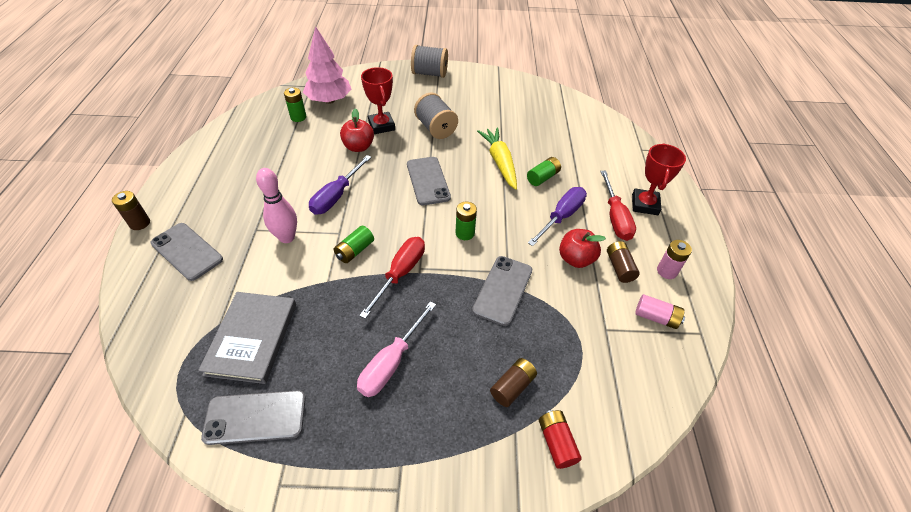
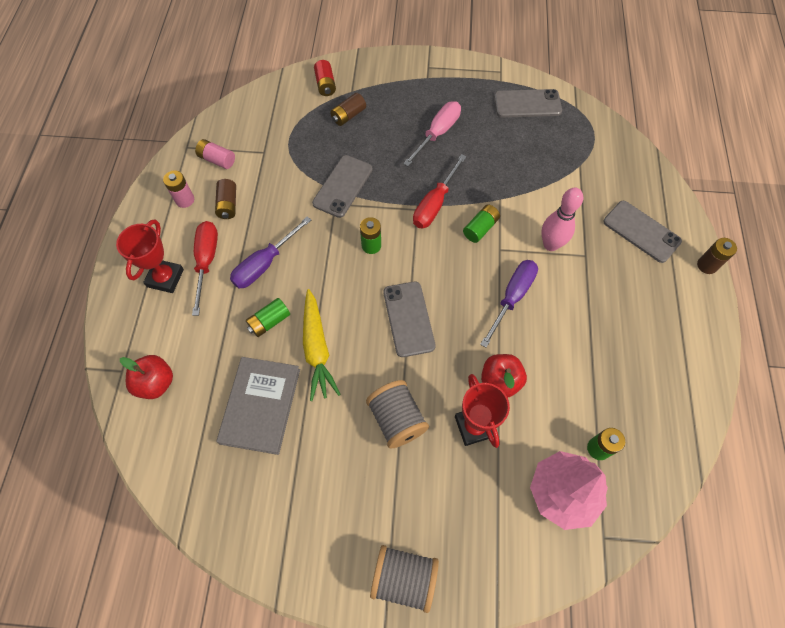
camera: 175 degrees left, 15 degrees up
grey book [198,292,296,384] -> grey book moved to [216,357,300,455]
red apple [559,229,606,268] -> red apple moved to [120,355,173,399]

